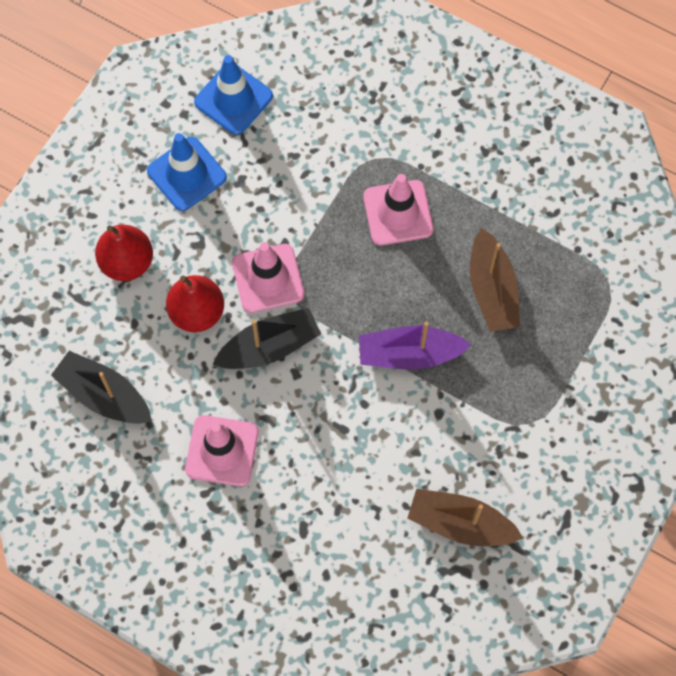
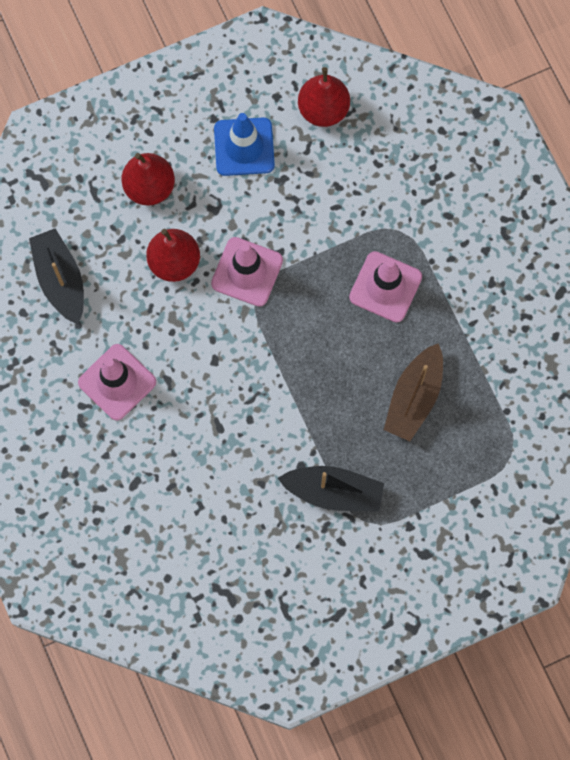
camera: 35 degrees right, 5 degrees up
blue traffic cone [194,55,273,135] -> red pear [298,67,350,127]
black boat [213,308,321,369] -> black boat moved to [278,466,384,512]
purple boat [359,321,471,369] -> none
brown boat [407,489,523,546] -> none

